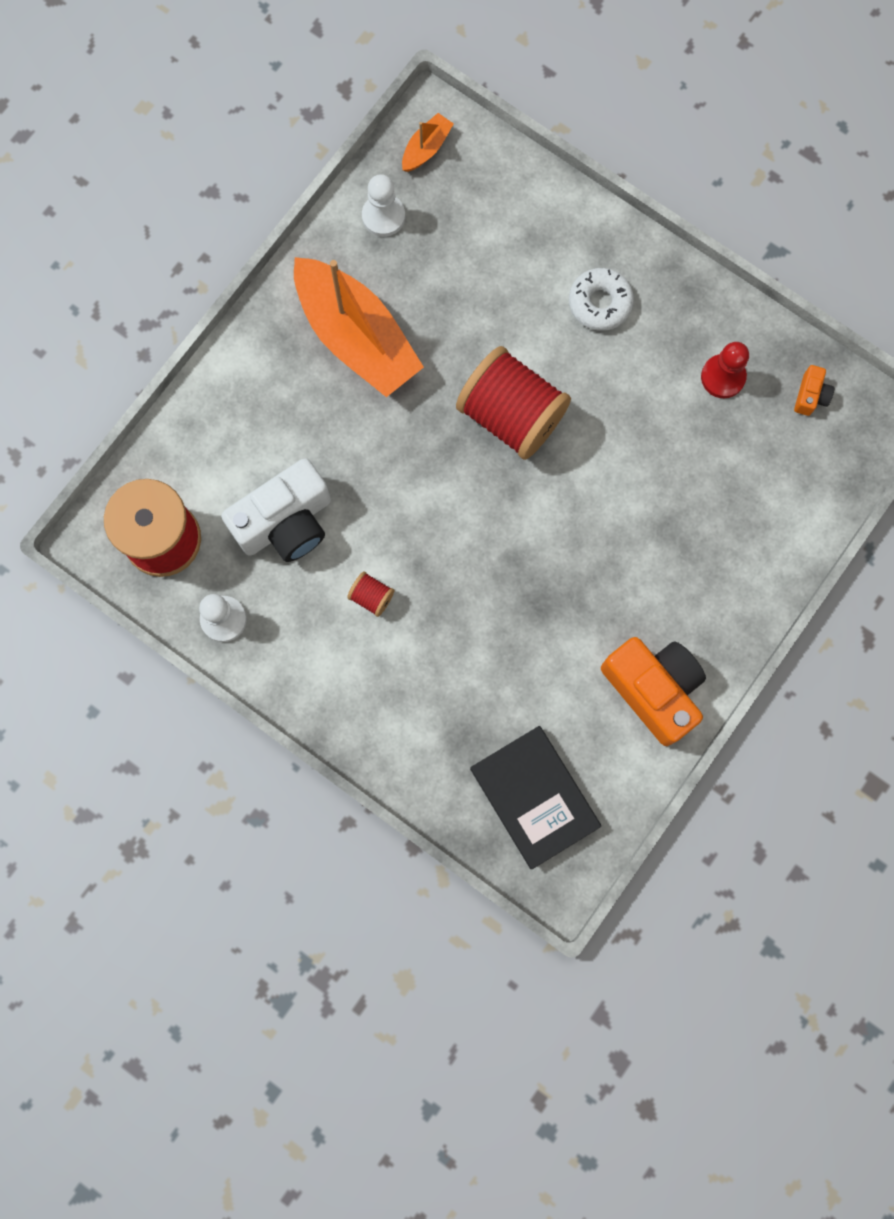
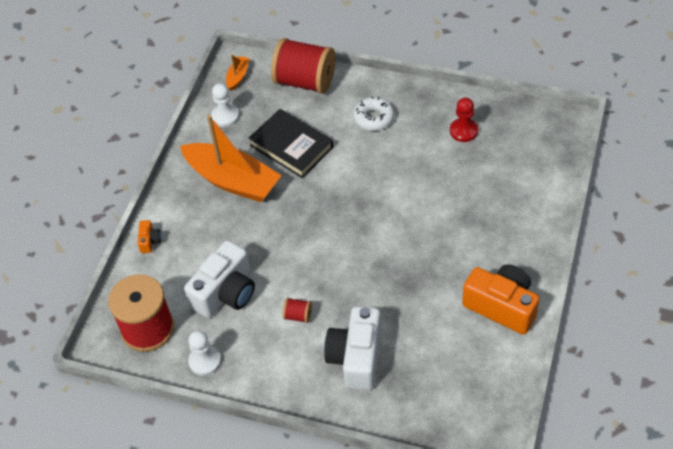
camera: 15 degrees left, 25 degrees down
red spool [456,346,571,460] -> red spool moved to [271,38,335,94]
black book [470,726,601,869] -> black book moved to [249,109,333,178]
orange camera [794,365,834,416] -> orange camera moved to [138,220,161,253]
none -> white camera [324,306,381,390]

